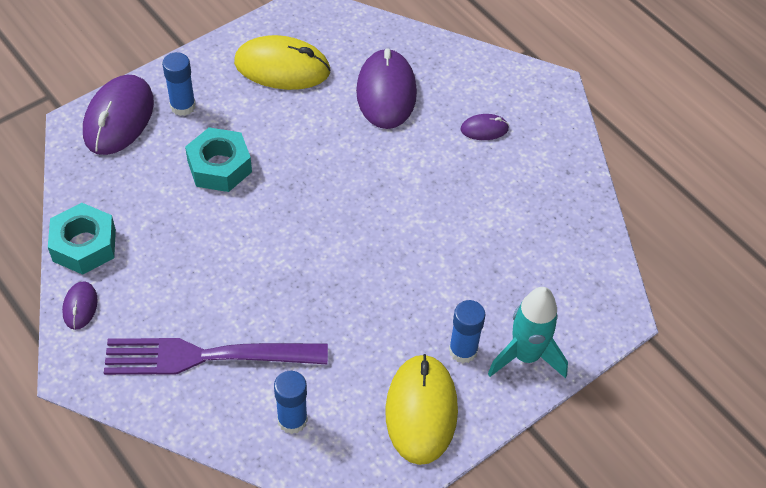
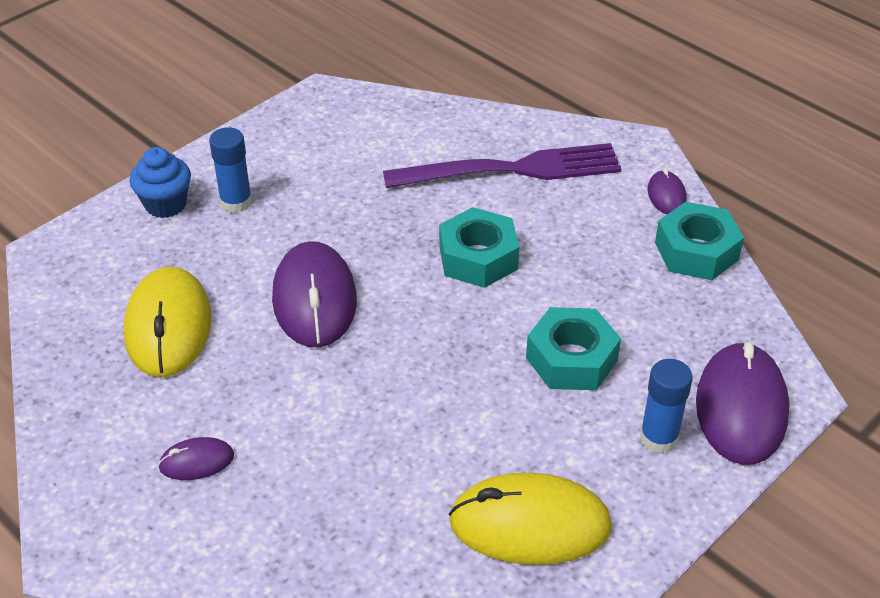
camera: 175 degrees right, 10 degrees down
blue glue stick [274,371,308,434] -> none
purple mouse [356,48,417,129] -> purple mouse moved to [272,241,357,348]
yellow mouse [385,354,458,465] -> yellow mouse moved to [124,267,211,377]
turquoise rocket [488,287,568,378] -> blue cupcake [130,147,191,218]
none -> turquoise nut [439,207,519,288]

